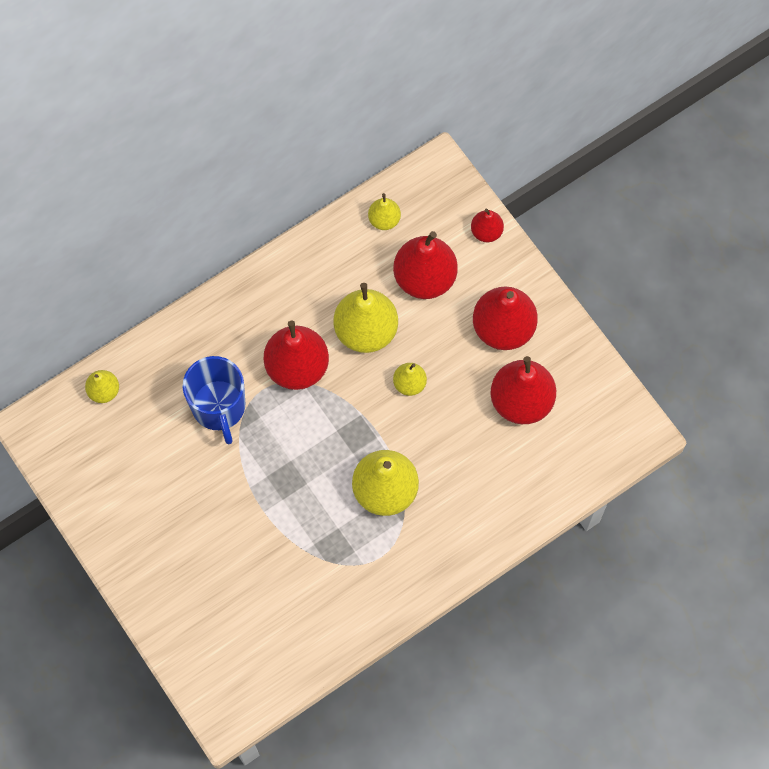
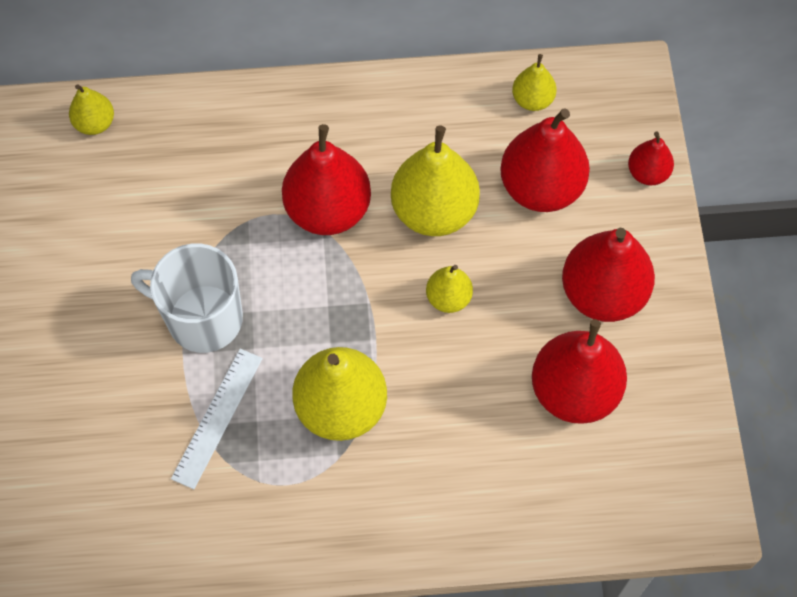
camera: 30 degrees right, 5 degrees down
blue mug [183,356,245,444] -> none
none -> white mug [131,244,243,353]
none -> white ruler [171,349,263,489]

